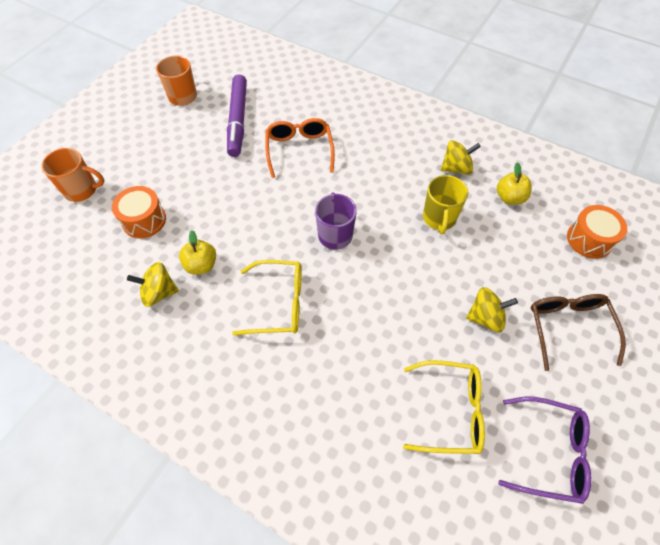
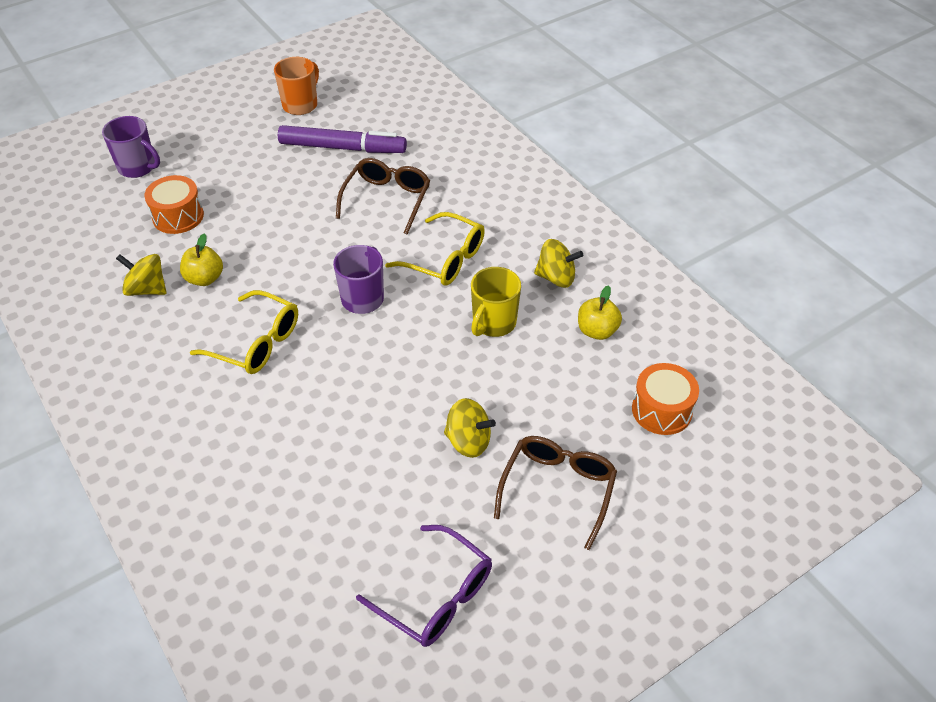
camera: 25 degrees right, 10 degrees down
orange mug [41,148,104,202] -> purple mug [102,116,160,178]
purple marker [227,74,247,157] -> purple marker turned 105 degrees counterclockwise [278,125,407,153]
orange glasses [265,118,335,178] -> brown glasses [336,158,430,235]
yellow glasses [403,360,485,454] -> yellow glasses moved to [385,212,485,286]

